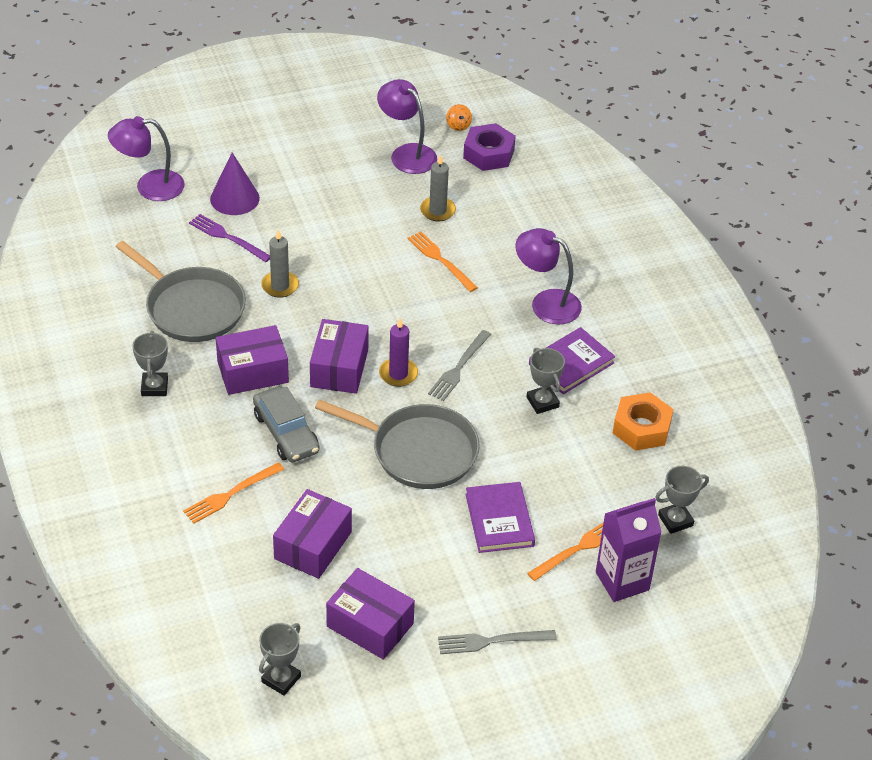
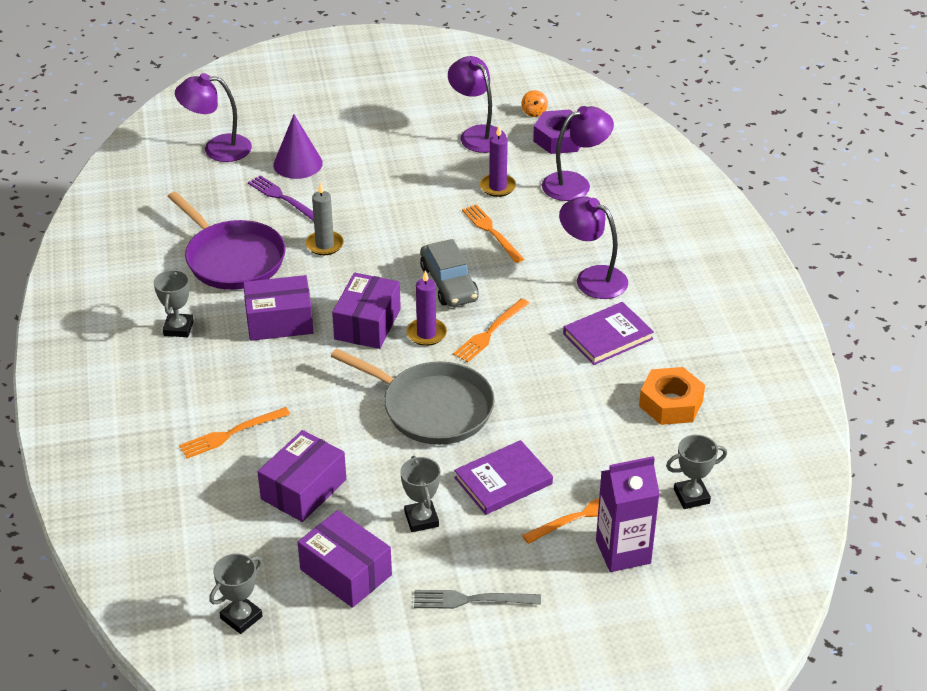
camera: 10 degrees right, 5 degrees down
grey pan [116,241,246,342] -> purple pan [168,192,286,290]
grey car [253,386,320,462] -> grey car moved to [420,239,479,307]
grey candle [420,154,456,222] -> purple candle [480,126,516,197]
grey fork [428,330,491,401] -> orange fork [453,298,529,362]
purple book [465,482,535,553] -> purple book turned 60 degrees clockwise [454,440,553,515]
grey trophy [527,347,565,414] -> grey trophy moved to [400,456,440,532]
none -> purple lamp [542,106,614,201]

